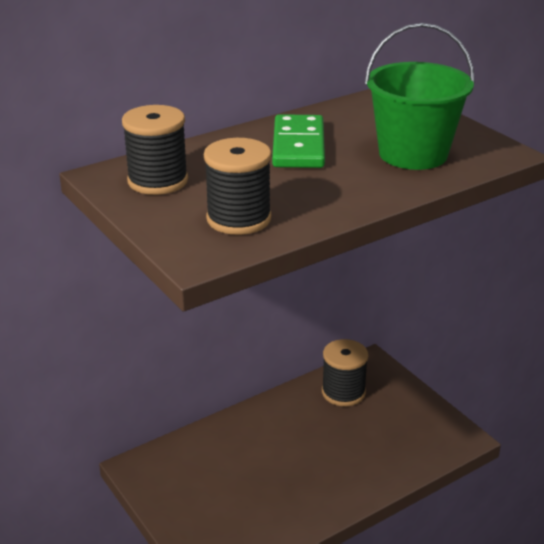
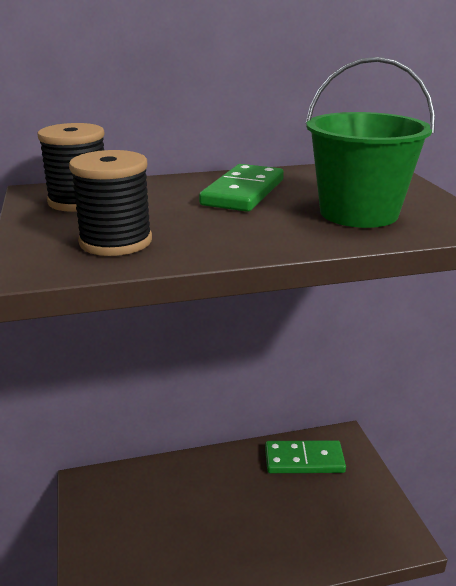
camera: 20 degrees right, 5 degrees down
black spool [322,339,368,406] -> green domino [265,440,346,473]

